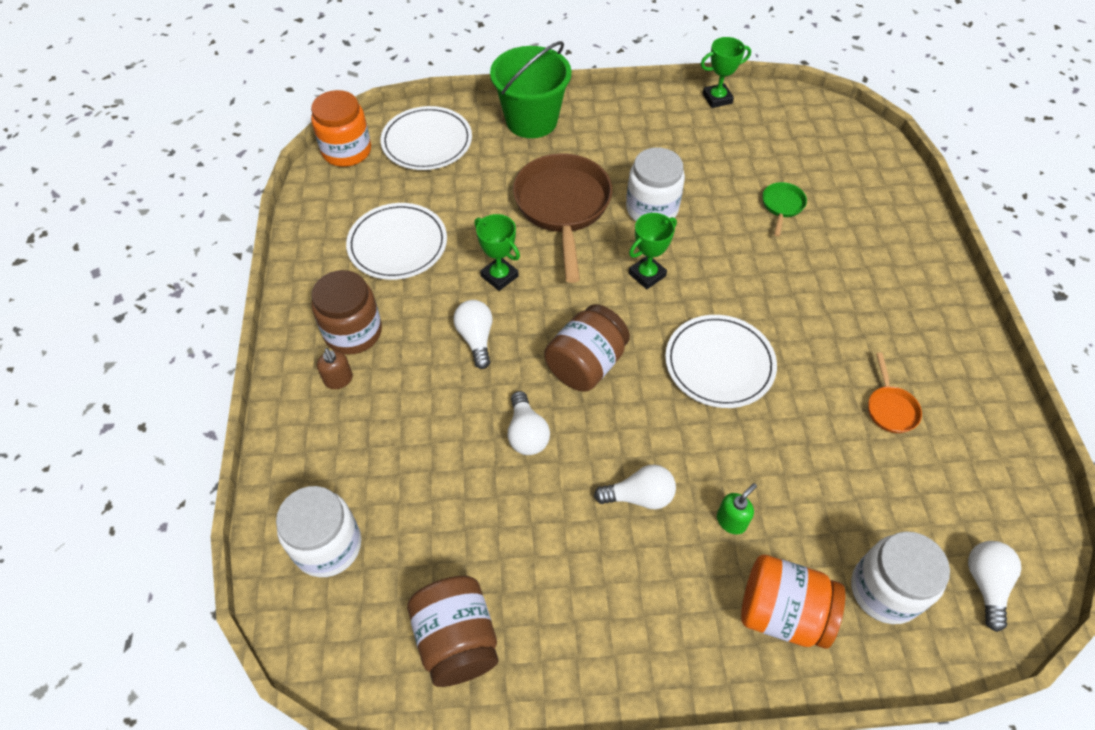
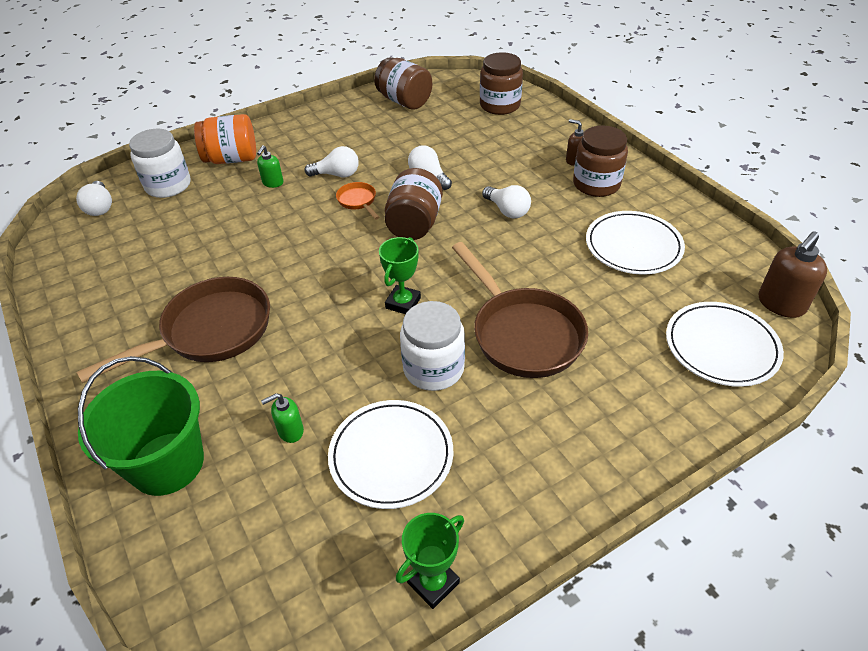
camera: 155 degrees right, 10 degrees down
white jar [276,486,361,577] -> brown jar [480,52,523,115]
orange jar [311,90,371,167] -> brown soap dispenser [759,231,827,318]
green trophy [474,214,520,291] -> none
green bucket [490,41,571,138] -> green bucket moved to [78,356,204,496]
white light bulb [594,465,676,509] -> white light bulb turned 150 degrees counterclockwise [305,146,359,177]
white plate [665,315,777,408] -> white plate moved to [328,400,453,509]
green pan [762,182,807,236] -> green soap dispenser [261,393,304,443]
orange pan [868,352,922,433] -> orange pan moved to [336,182,380,220]
none -> brown pan [76,277,270,383]

